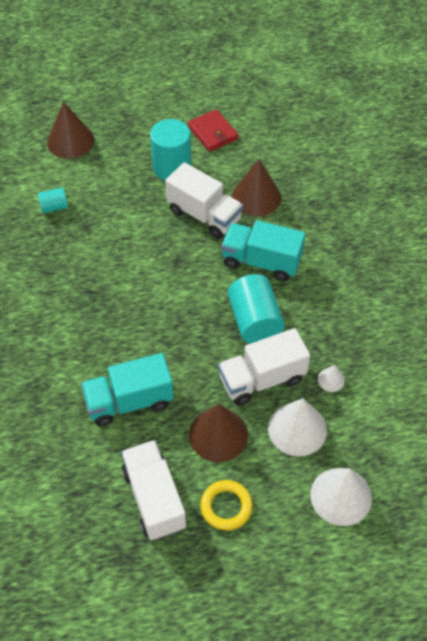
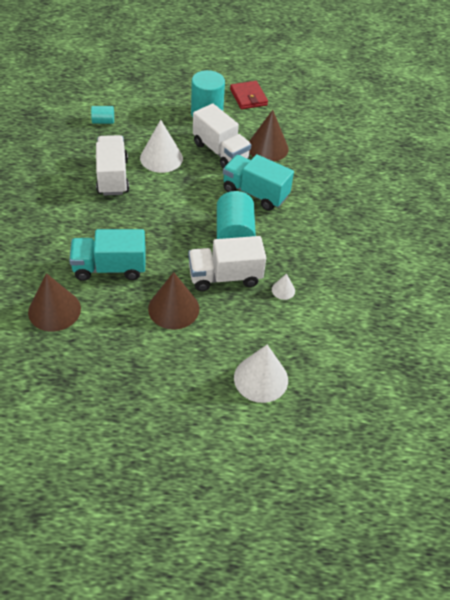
camera: 10 degrees right, 5 degrees down
brown cone [47,102,94,159] -> brown cone moved to [28,273,81,332]
white truck [121,440,186,540] -> white truck moved to [96,135,129,195]
yellow ring [200,480,253,531] -> none
white cone [268,398,327,456] -> white cone moved to [140,120,183,173]

